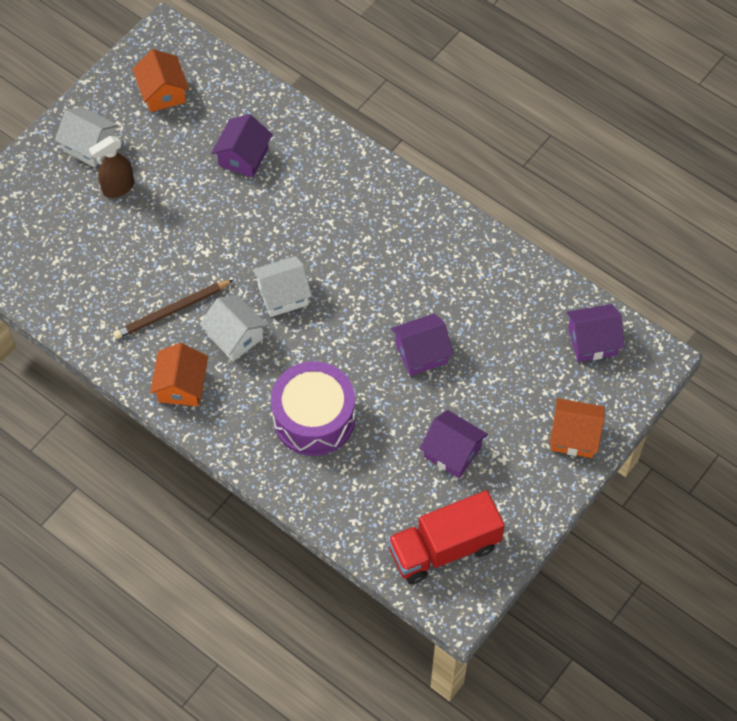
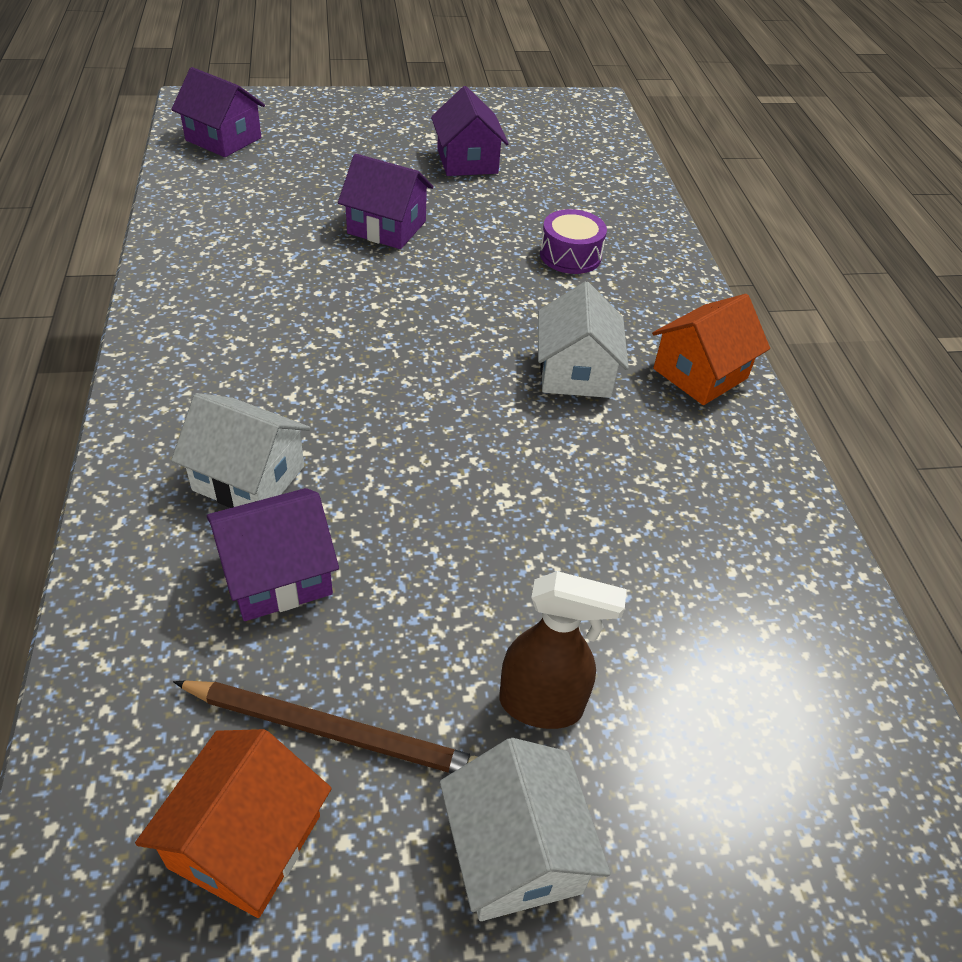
camera: 140 degrees left, 15 degrees down
brown pencil [113,280,233,339] -> brown pencil moved to [173,680,478,773]
white house [252,256,312,317] -> white house moved to [171,393,310,508]
purple drum [271,361,355,456] -> purple drum [540,209,607,274], size x0.52
red truck [387,490,505,584] -> none
orange house [549,398,605,458] -> none

